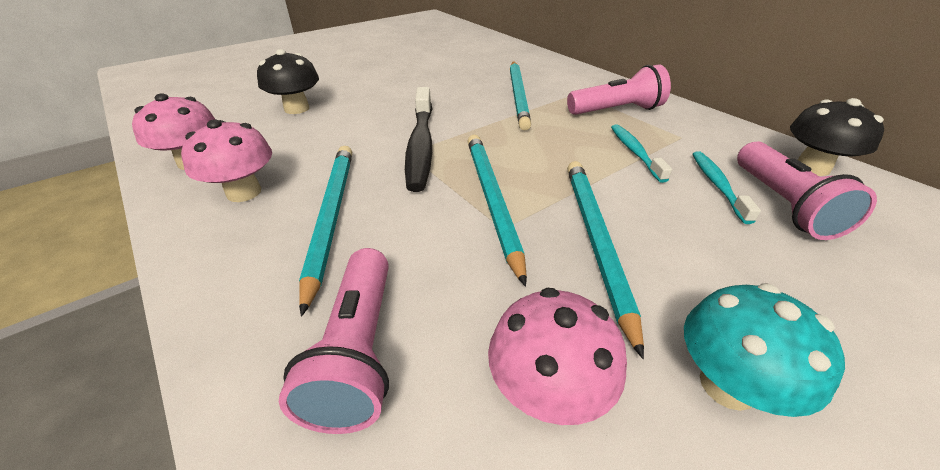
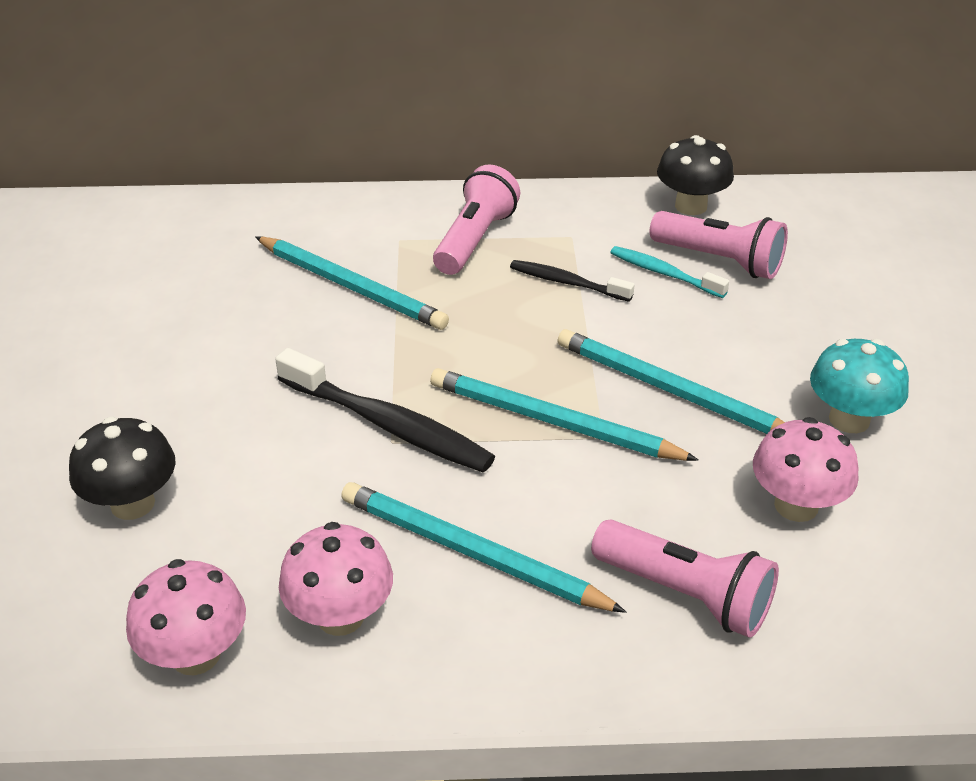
camera: 55 degrees left, 0 degrees up
turquoise toothbrush [611,124,672,183] -> black toothbrush [510,260,635,302]

